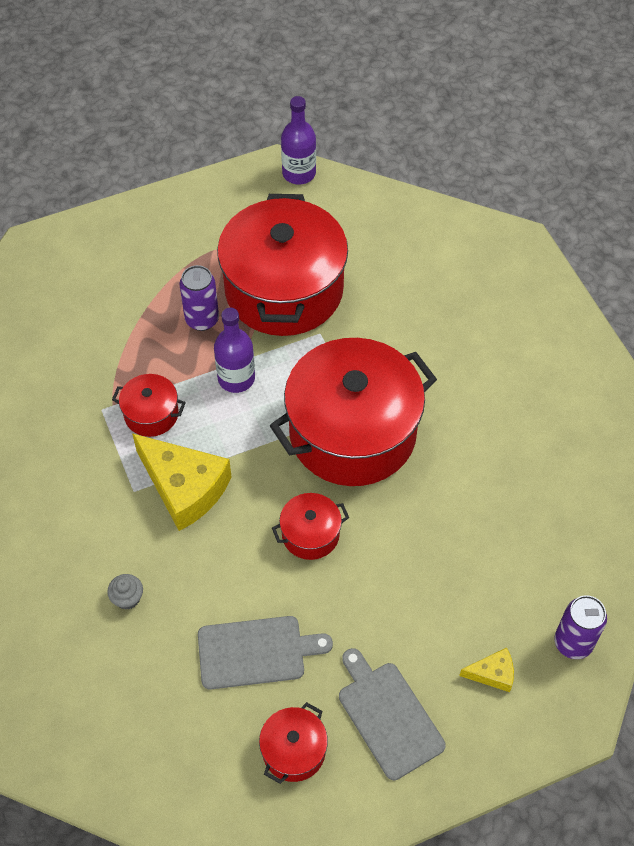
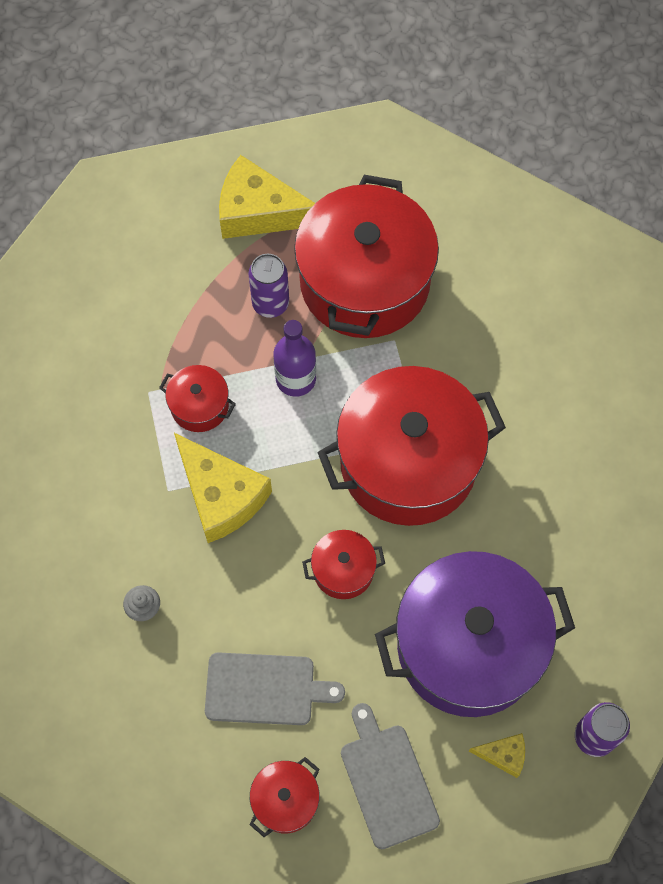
camera: 10 degrees right, 10 degrees up
purple bottle [281,96,316,185] -> none
none -> yellow cheese [219,155,315,239]
none -> purple pot [375,551,575,717]

